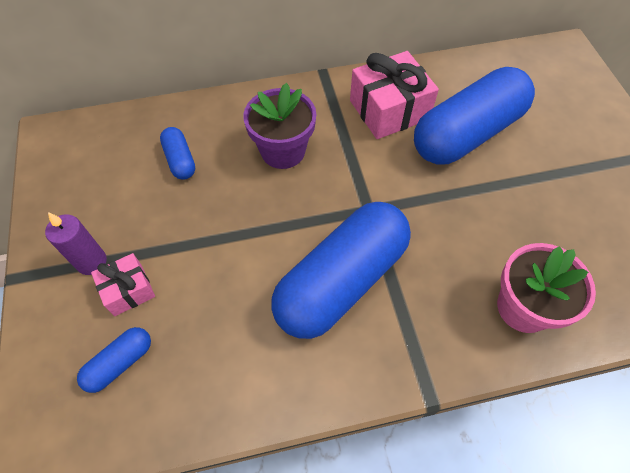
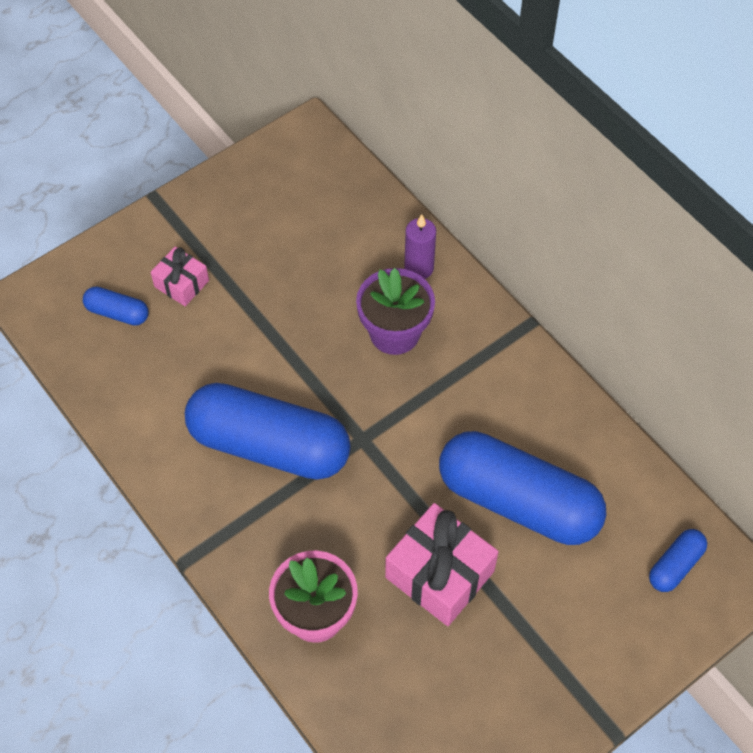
camera: 65 degrees right, 0 degrees up
purple candle [45,212,107,275] -> purple candle moved to [404,214,436,279]
blue capsule [160,127,195,180] -> blue capsule moved to [649,529,707,592]
pink gift [350,51,439,139] -> pink gift moved to [385,503,499,626]

